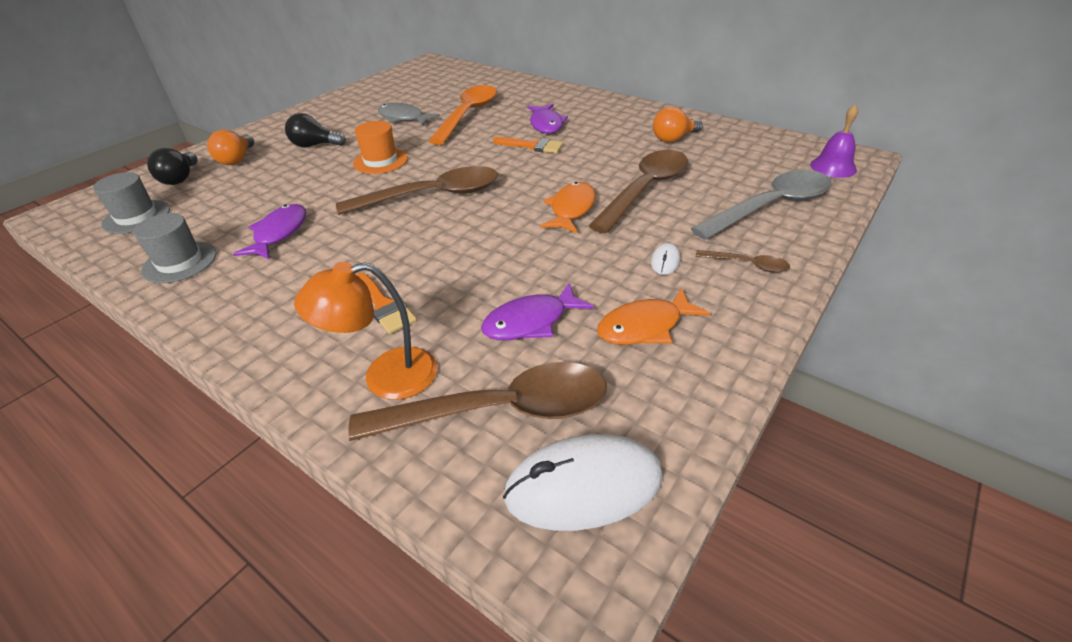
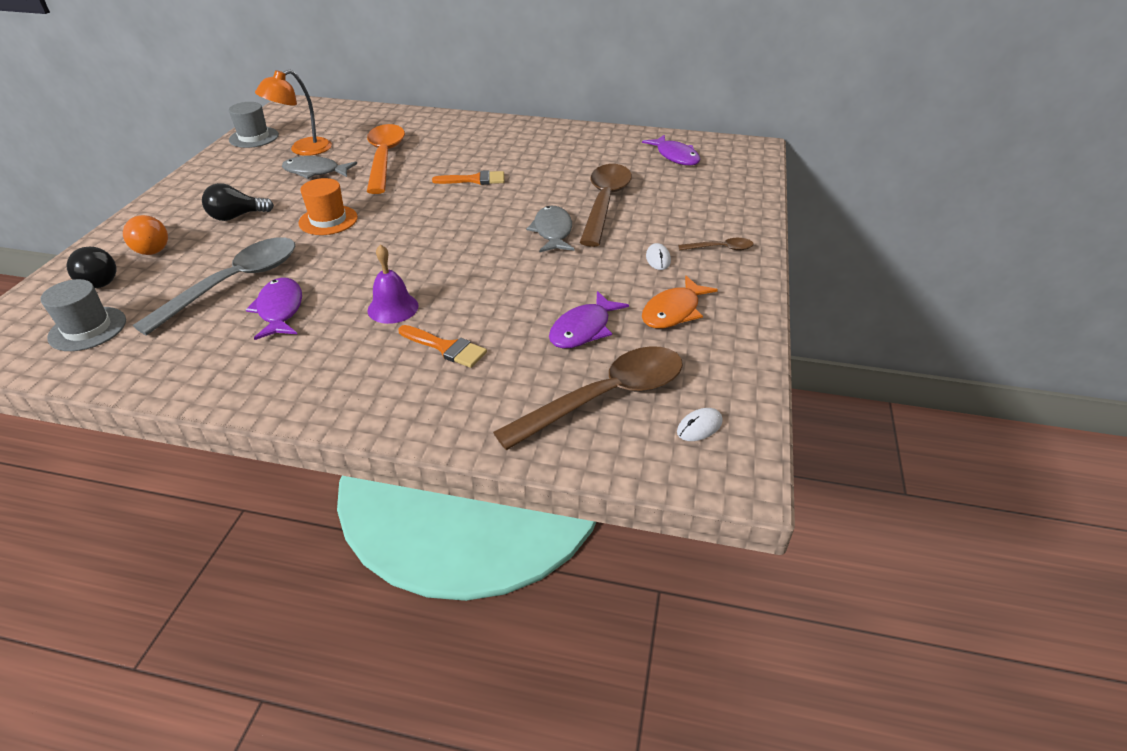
camera: 25 degrees left, 0 degrees up
grey hat [133,213,217,283] -> grey hat moved to [229,102,279,148]
orange lamp [294,262,437,400] -> orange lamp moved to [255,70,332,156]
brown spoon [336,166,498,215] -> none
white mouse [503,434,663,531] -> white mouse [677,408,723,441], size x0.44
purple fish [527,104,568,133] -> purple fish moved to [642,135,700,165]
orange fish [540,182,596,233] -> grey fish [526,205,575,252]
orange light bulb [653,107,703,143] -> none
grey spoon [690,170,831,240] -> grey spoon moved to [133,237,296,336]
purple bell [810,104,858,178] -> purple bell moved to [367,244,419,324]

